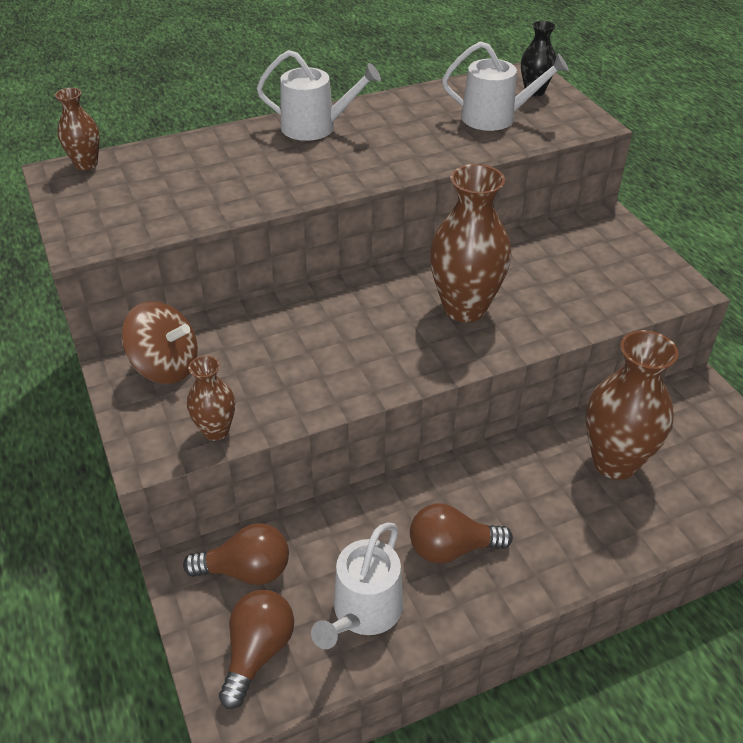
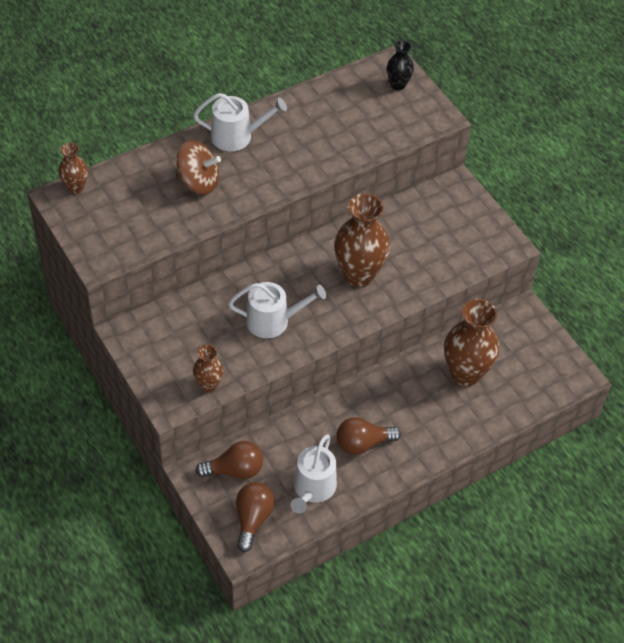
camera: 10 degrees left, 10 degrees up
brown spinning top [121,301,198,384] -> brown spinning top moved to [176,140,221,194]
white watering can [442,41,569,131] -> white watering can moved to [228,282,326,338]

